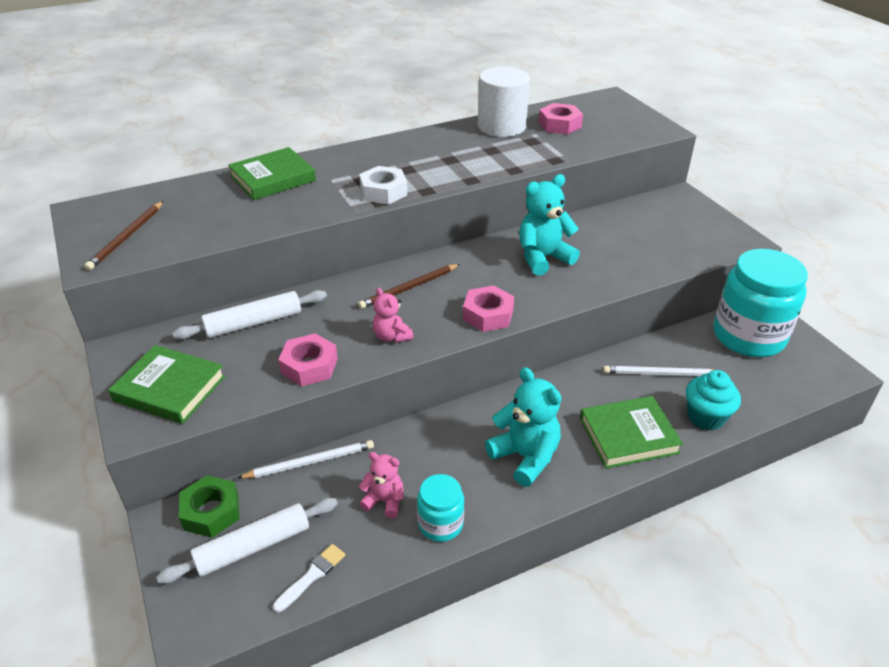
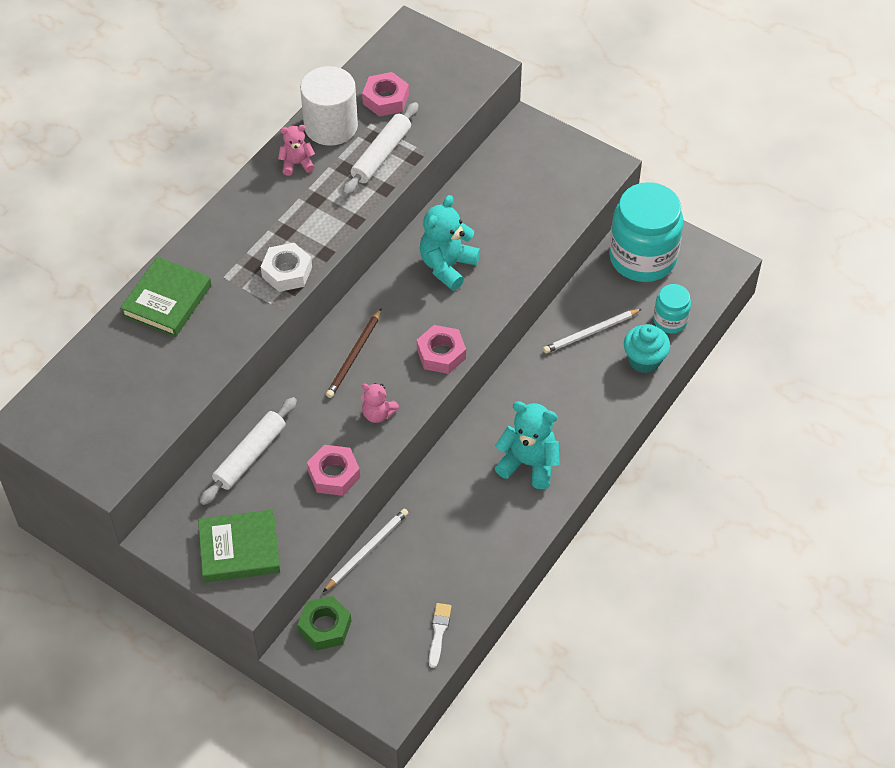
camera: 30 degrees left, 15 degrees up
brown pencil [84,201,163,270] -> none
white rolling pin [156,498,338,584] -> white rolling pin moved to [343,102,419,196]
pink teddy bear [359,452,404,518] -> pink teddy bear moved to [278,125,315,176]
turquoise jar [417,474,464,542] -> turquoise jar moved to [653,284,691,334]
green book [580,396,683,469] -> none

